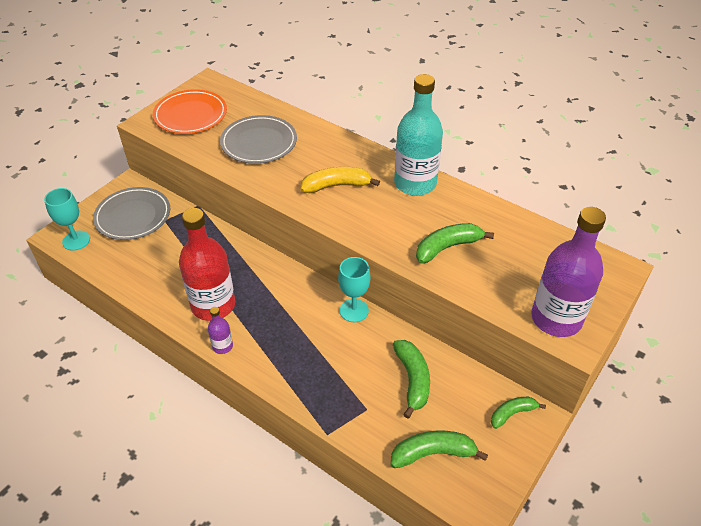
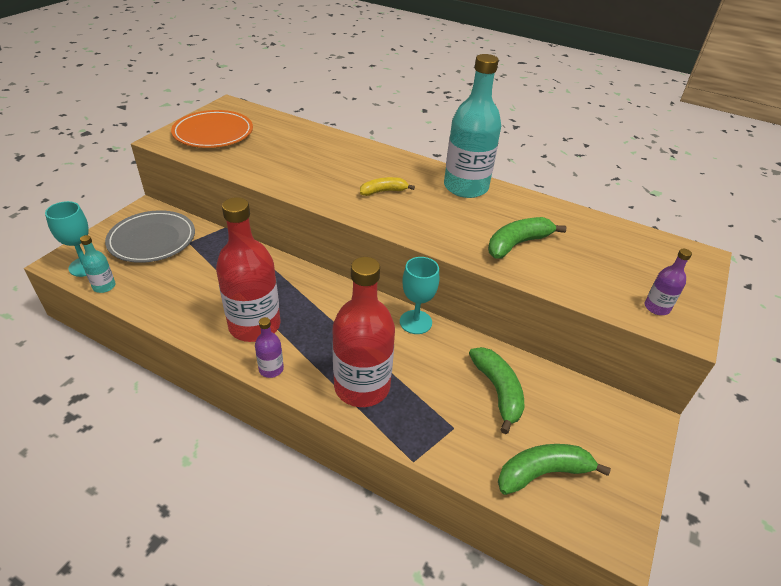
camera: 10 degrees left, 5 degrees down
grey plate [220,115,297,164] -> none
yellow banana [301,167,380,193] -> yellow banana [360,177,415,196], size x0.66
green banana [491,397,546,429] -> none
purple bottle [531,207,606,337] -> purple bottle [645,249,692,315], size x0.44
none -> turquoise bottle [80,235,116,293]
none -> red bottle [332,257,395,407]

